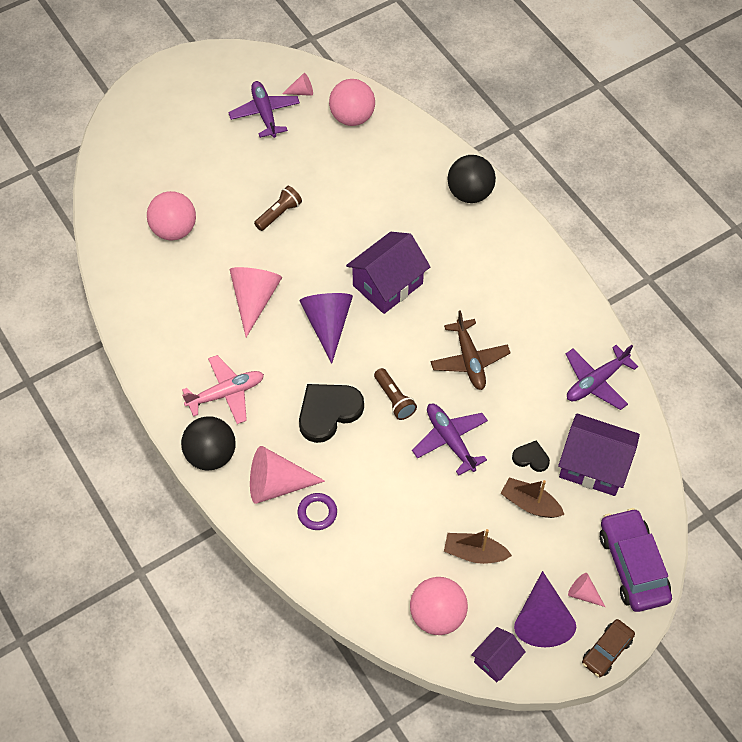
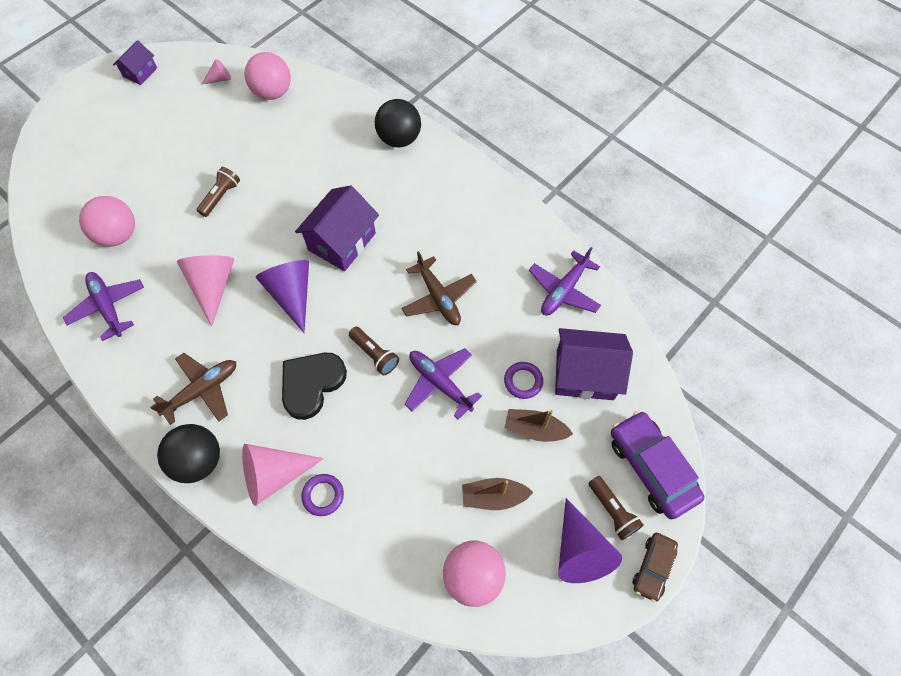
camera: 15 degrees left, 5 degrees up
pink plane [182,355,264,424] -> brown plane [150,353,236,425]
purple plane [228,81,300,138] -> purple plane moved to [63,272,144,341]
purple house [471,627,526,682] -> purple house moved to [113,40,157,85]
black heart [512,440,550,472] -> purple ring [504,362,543,399]
pink cone [568,573,605,607] -> brown flashlight [589,476,643,540]

